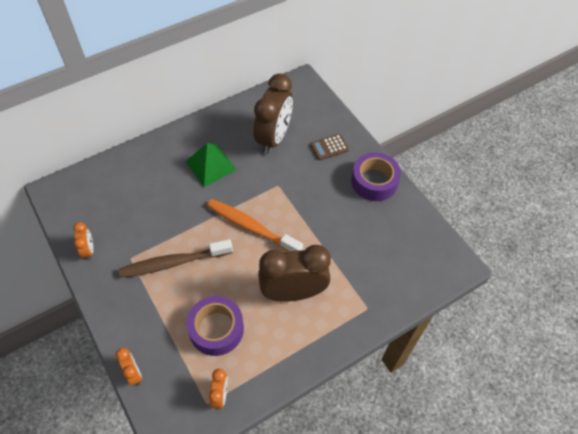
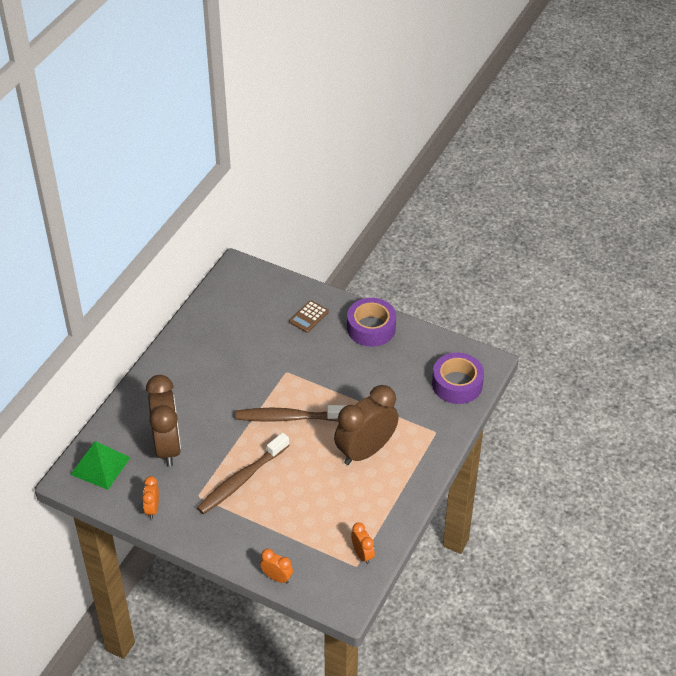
camera: 30 degrees left, 10 degrees down
orange clock [73,222,94,260] -> orange clock turned 135 degrees counterclockwise [142,476,159,519]
green pyramid [185,143,237,187] -> green pyramid moved to [70,441,130,490]
purple tape [186,296,244,356] -> purple tape moved to [432,352,484,404]
orange toothbrush [207,199,303,252] -> brown toothbrush [235,405,347,422]
brown clock [254,73,293,154] -> brown clock moved to [146,375,181,467]

